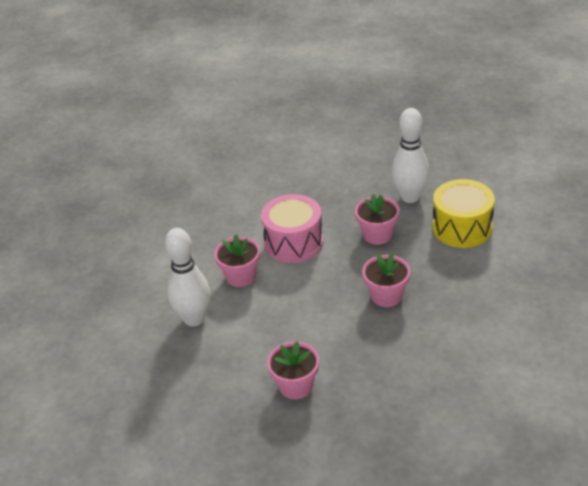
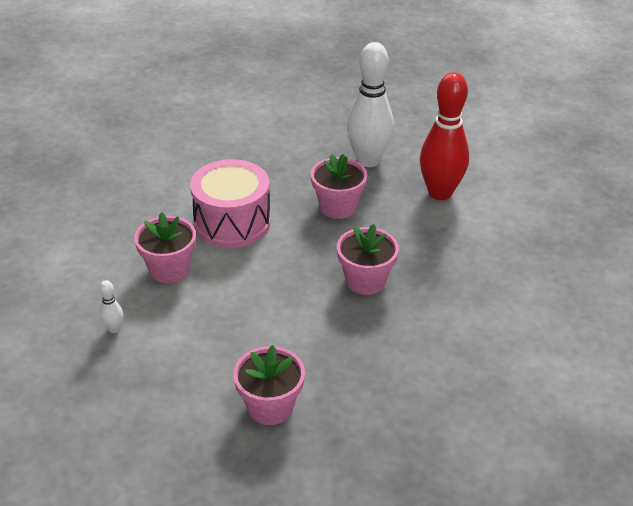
camera: 15 degrees left, 0 degrees up
white bowling pin [165,228,210,327] -> white bowling pin [99,280,123,333], size x0.40
yellow drum [432,179,495,248] -> red bowling pin [420,72,469,200]

